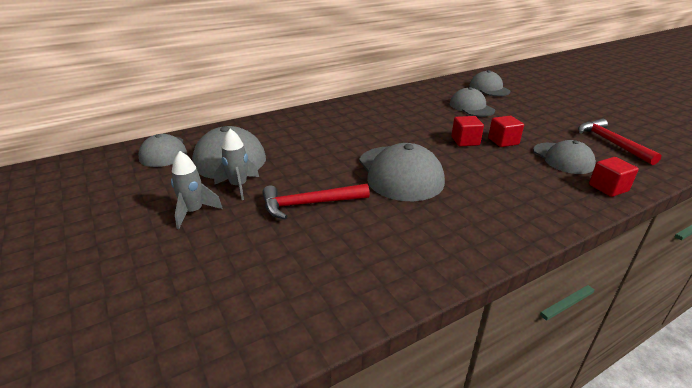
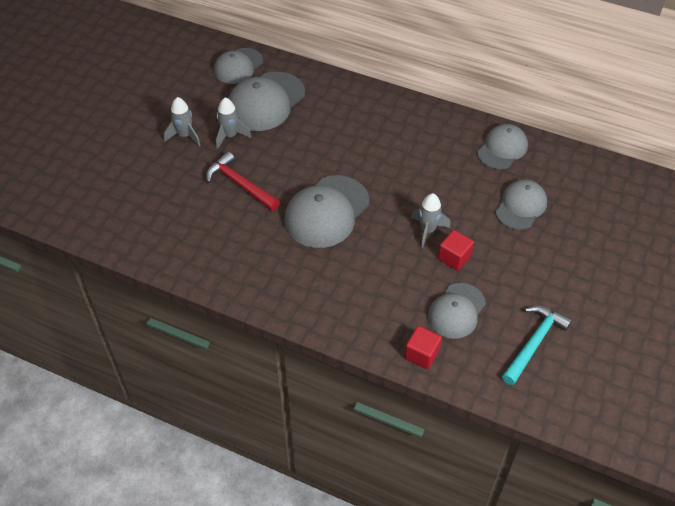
camera: 55 degrees right, 20 degrees up
red cube [451,116,484,147] -> grey rocket [411,193,450,248]
grey cap [469,70,510,96] -> grey cap moved to [477,124,528,170]
red hammer [578,119,662,165] -> turquoise hammer [502,306,572,385]

